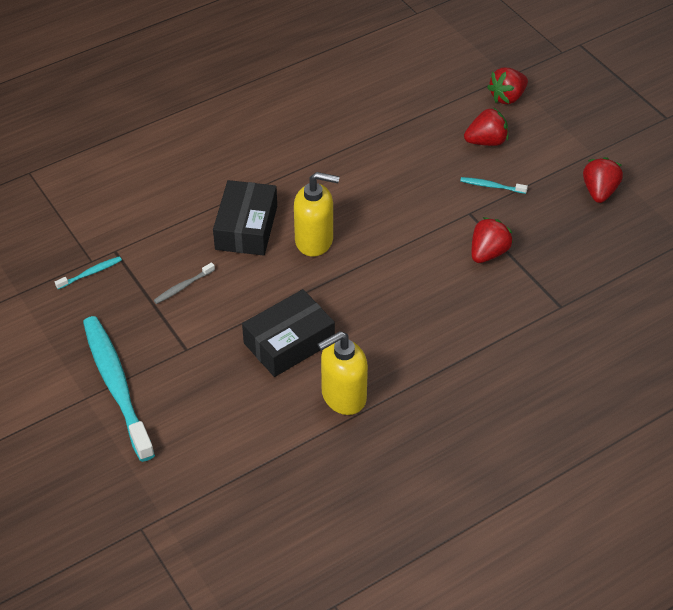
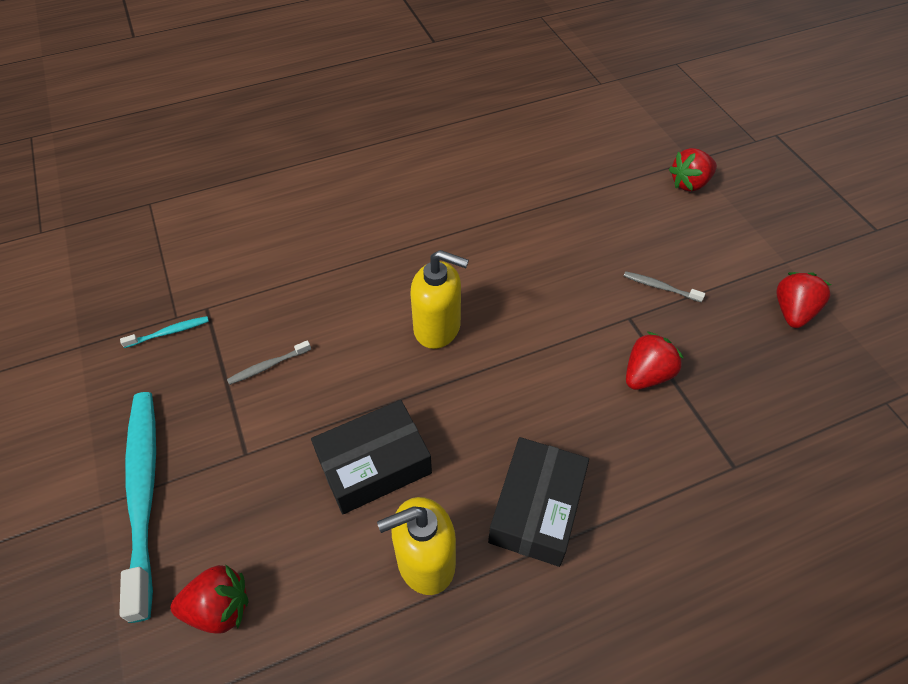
camera: 10 degrees right, 5 degrees up
black box [213,180,277,256] -> black box moved to [488,437,589,567]
turquoise toothbrush [460,177,528,194] -> grey toothbrush [624,271,705,302]
red strawberry [464,107,508,146] -> red strawberry moved to [171,565,249,634]

